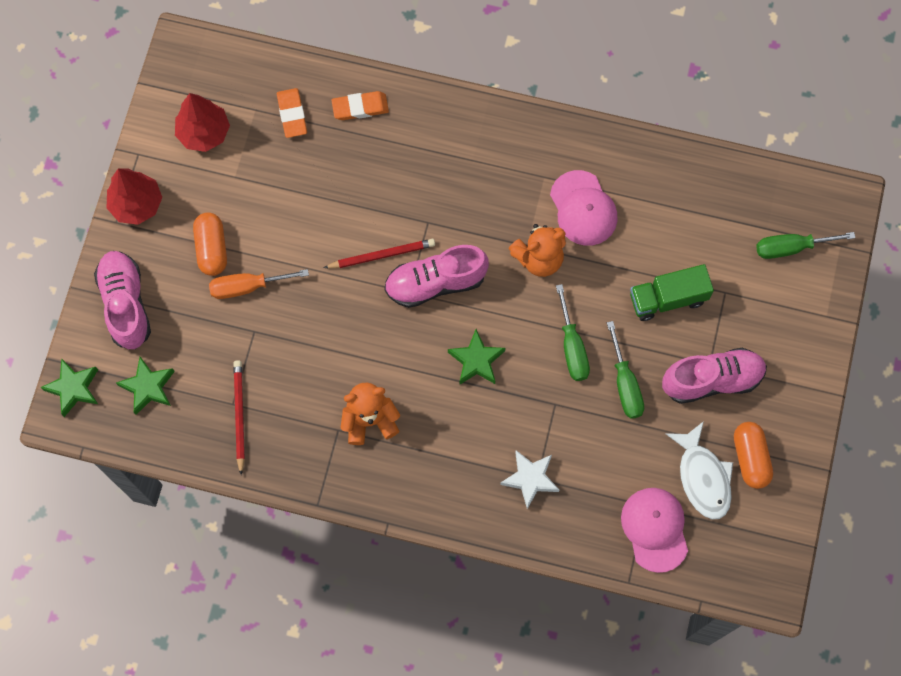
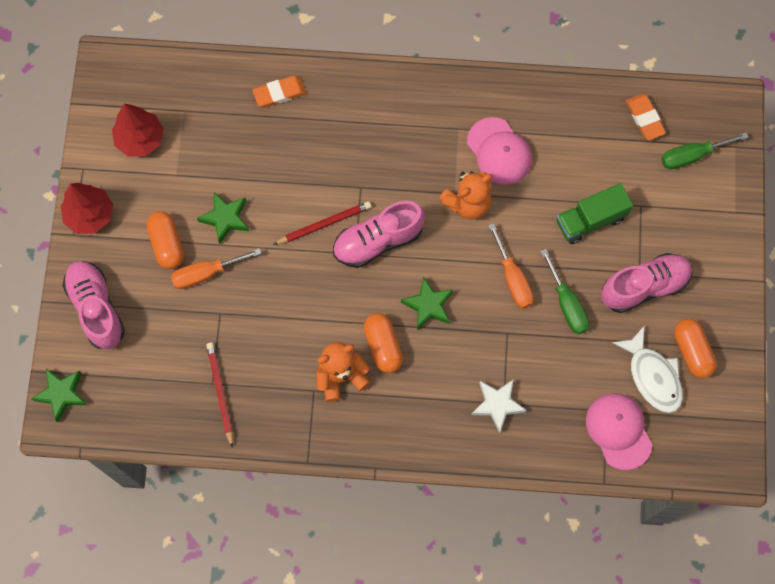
camera: 10 degrees left, 0 degrees up
green star [116,357,175,415] -> green star moved to [197,192,249,244]
orange eraser [277,88,307,138] -> orange eraser moved to [626,94,666,140]
green screwdriver [556,284,590,381] -> orange screwdriver [488,223,534,309]
none -> orange capsule [364,313,403,373]

